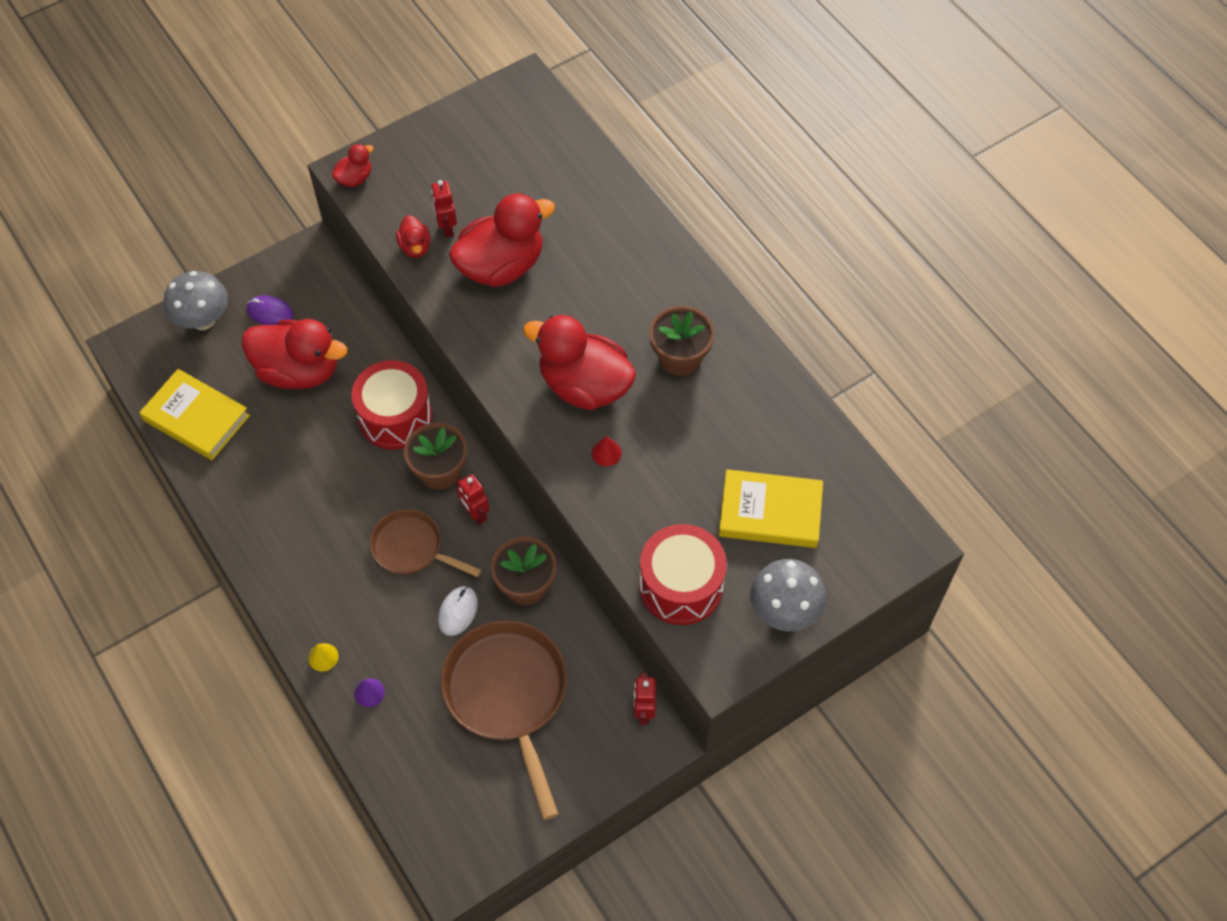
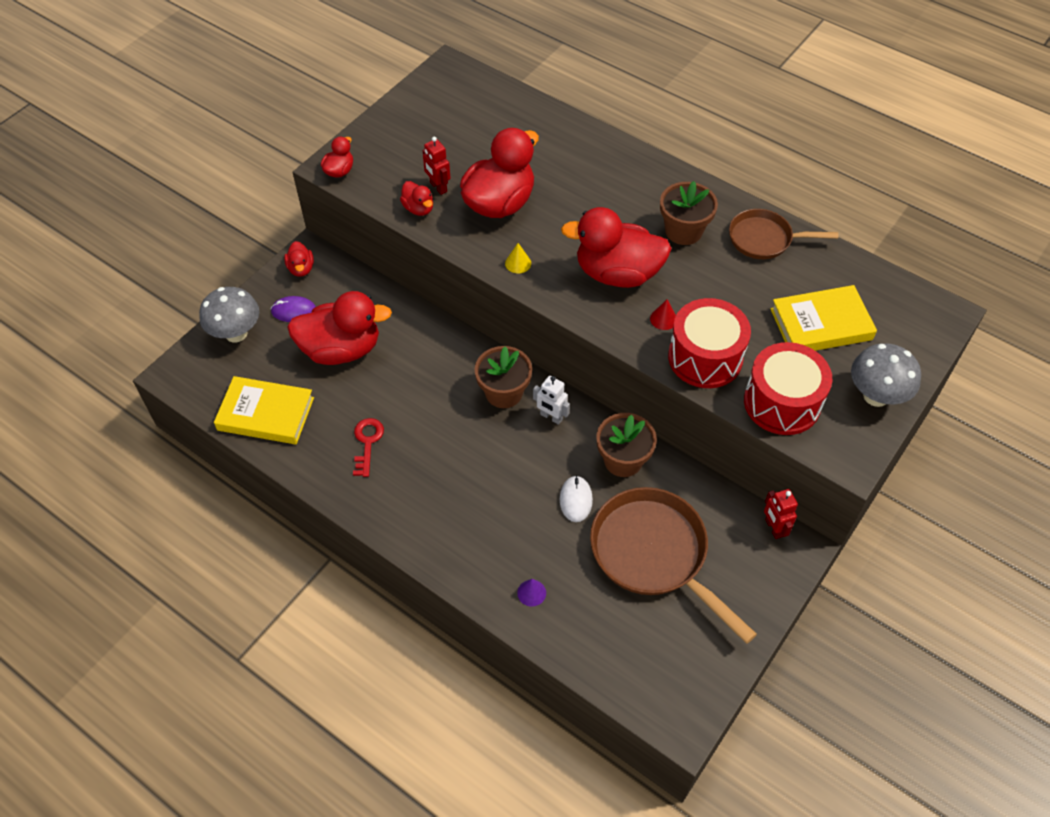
camera: 20 degrees left, 5 degrees down
yellow cone [308,643,339,672] -> yellow cone moved to [505,243,531,273]
red drum [351,360,433,449] -> red drum moved to [668,298,751,388]
brown pan [370,509,481,577] -> brown pan moved to [729,209,838,259]
red robot [456,474,489,525] -> white robot [533,376,570,425]
none -> red duck [284,241,314,277]
none -> red key [353,418,384,477]

